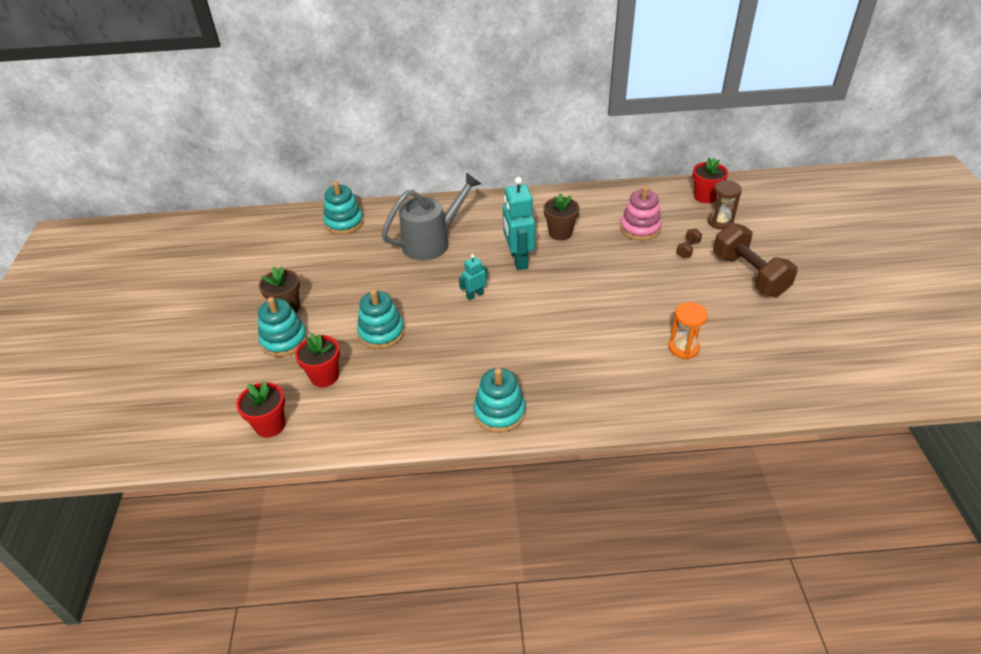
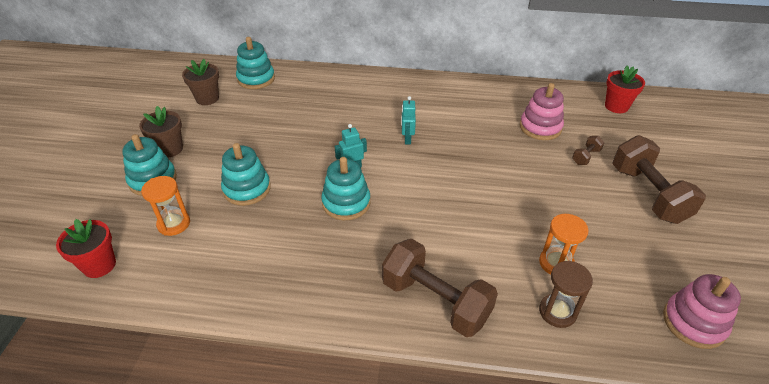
camera: 10 degrees right, 0 degrees up
red flower pot [295,333,340,387] -> orange hourglass [141,176,190,236]
grey watering can [382,172,481,261] -> none
turquoise stacking toy [474,368,526,433] -> turquoise stacking toy moved to [321,157,370,220]
turquoise robot [503,177,535,270] -> turquoise robot [401,96,416,144], size x0.52
brown flower pot [544,193,580,241] -> brown flower pot moved to [182,59,219,105]
brown hourglass [707,180,742,230] -> brown hourglass moved to [539,261,593,328]
none -> brown dumbbell [382,239,498,337]
none -> pink stacking toy [663,274,741,349]

